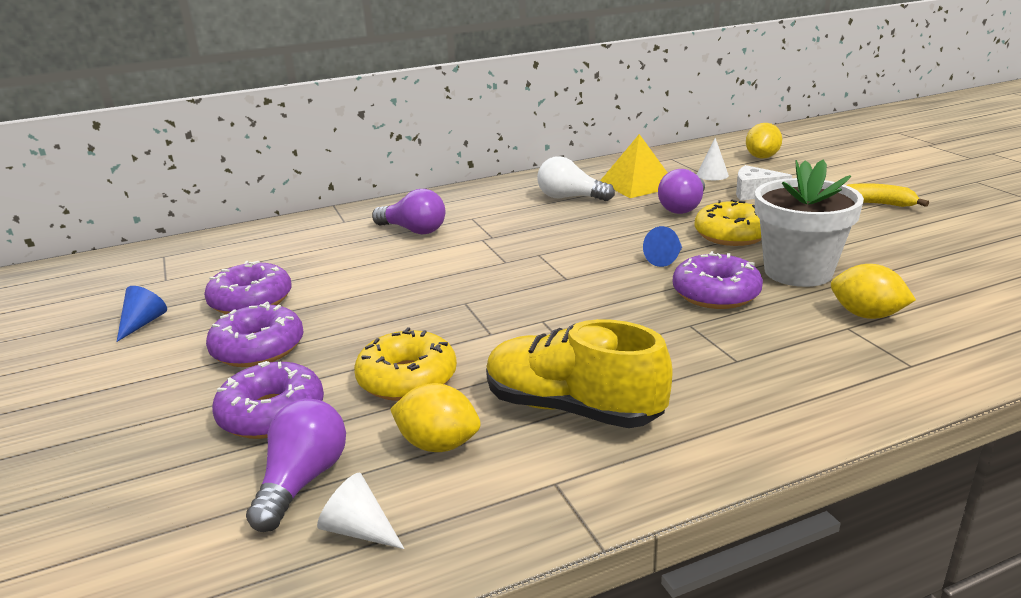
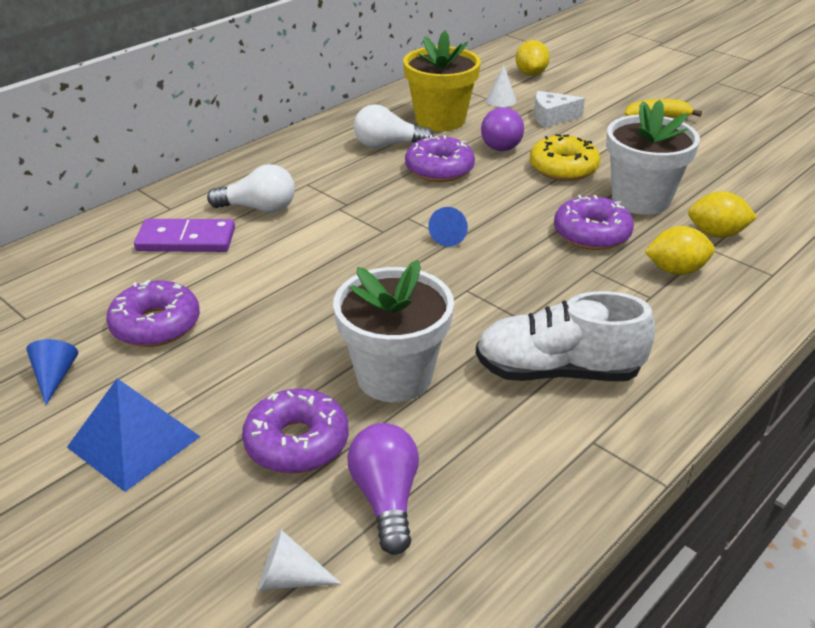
camera: 25 degrees left, 10 degrees up
purple donut [206,302,304,367] -> purple donut moved to [405,135,475,182]
white cone [317,473,404,549] -> white cone moved to [258,529,341,591]
yellow donut [354,327,457,401] -> white flower pot [333,260,454,402]
purple light bulb [372,189,445,234] -> white light bulb [207,164,295,213]
yellow lemon [390,383,481,452] -> yellow lemon moved to [645,226,715,275]
yellow shoe [486,319,672,428] -> white shoe [476,291,655,381]
yellow pyramid [600,134,668,198] -> yellow flower pot [403,31,481,131]
blue cone [643,226,682,267] -> blue cone moved to [428,207,468,247]
none -> blue pyramid [67,378,201,492]
none -> purple domino [134,219,235,252]

